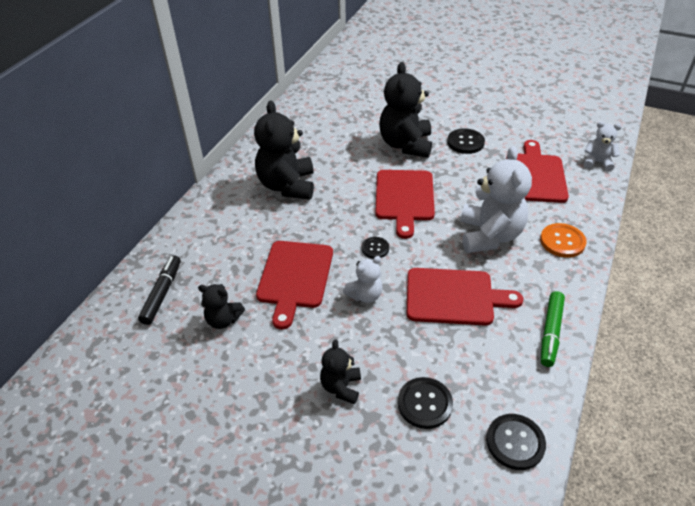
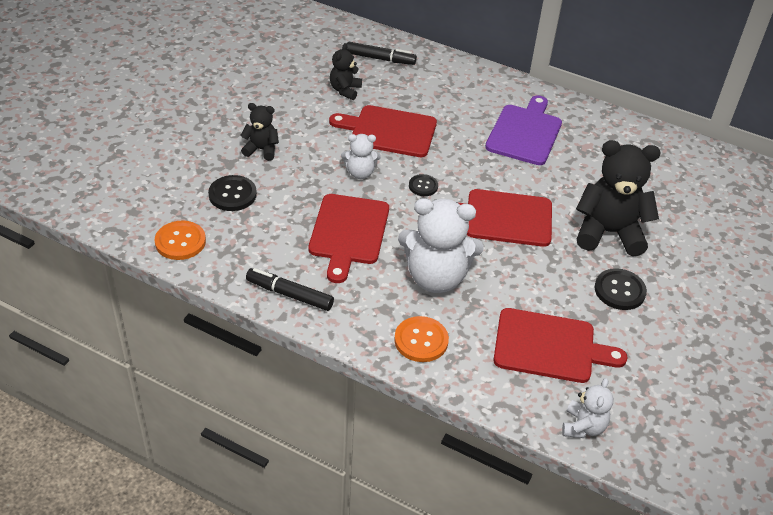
camera: 90 degrees right, 0 degrees up
black teddy bear [254,101,314,200] -> purple cutting board [485,95,562,165]
white teddy bear [343,256,383,303] -> white teddy bear turned 60 degrees counterclockwise [341,134,381,179]
black button [486,414,546,470] -> orange button [155,221,206,260]
green marker [541,291,565,367] -> black marker [246,268,334,311]

